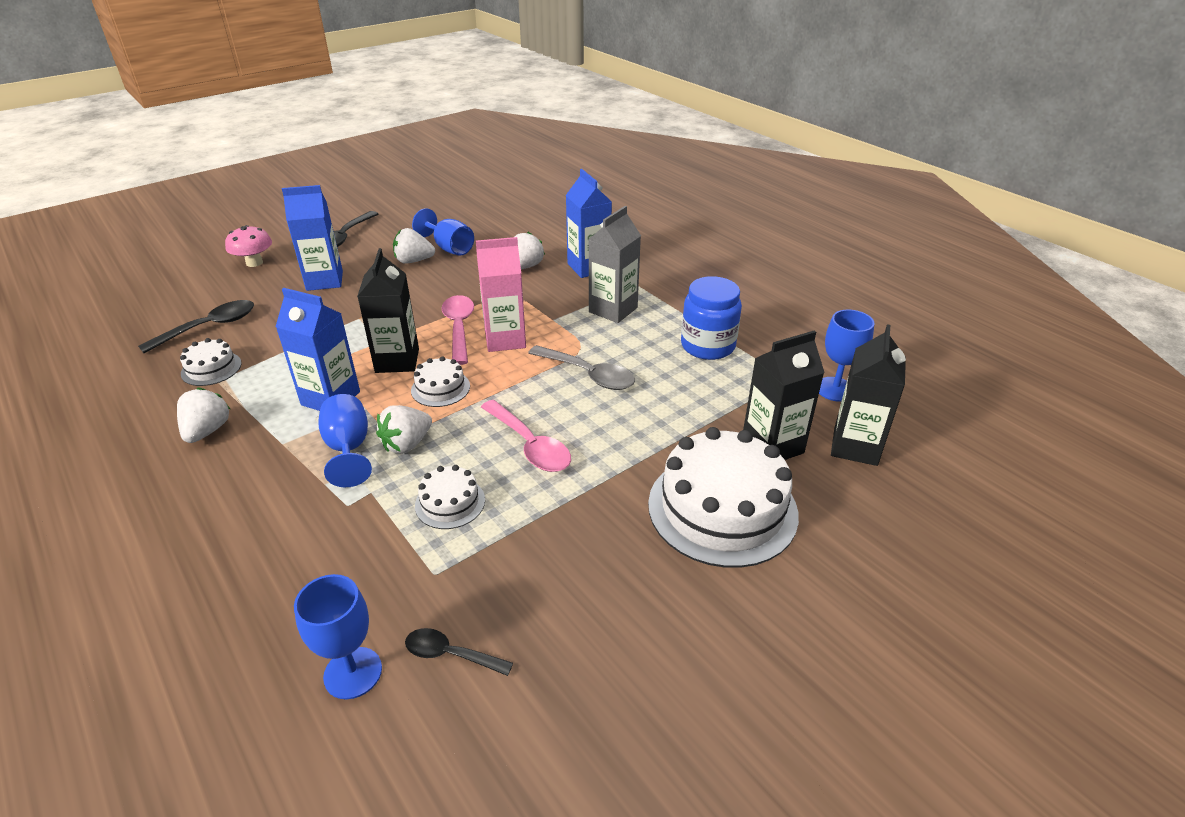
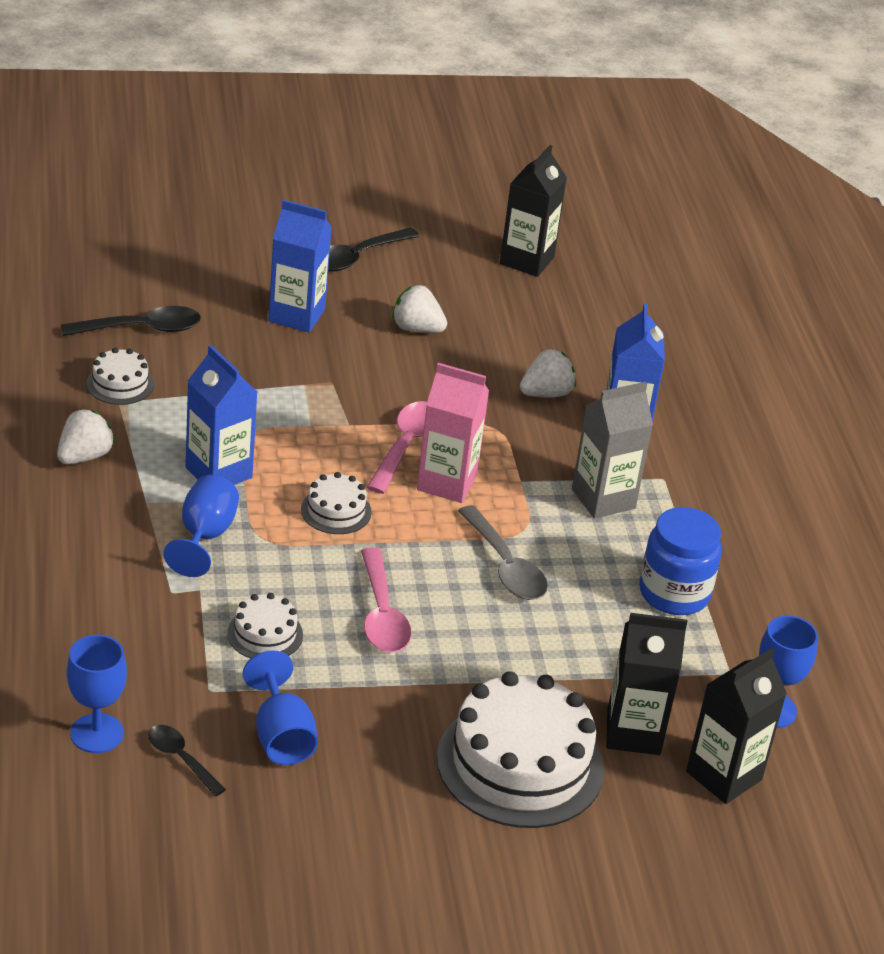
camera: 25 degrees right, 0 degrees up
pink mushroom [225,225,272,267] -> none
black carton [357,248,419,373] -> black carton moved to [500,145,567,277]
white strawberry [376,405,432,454] -> none
blue goblet [412,208,474,256] -> blue goblet moved to [243,651,318,765]

